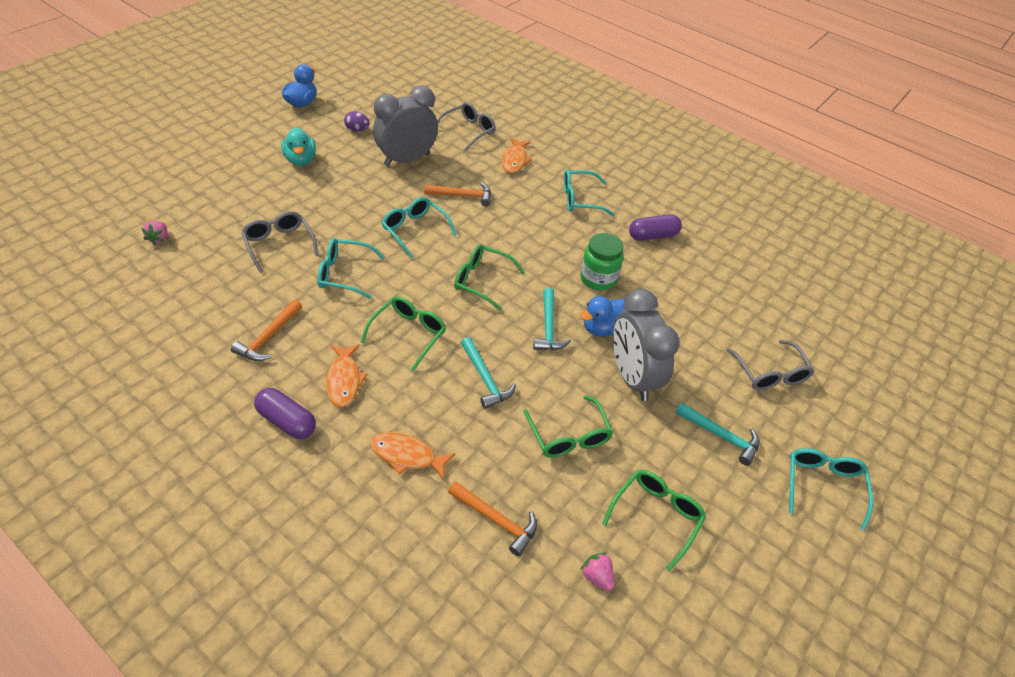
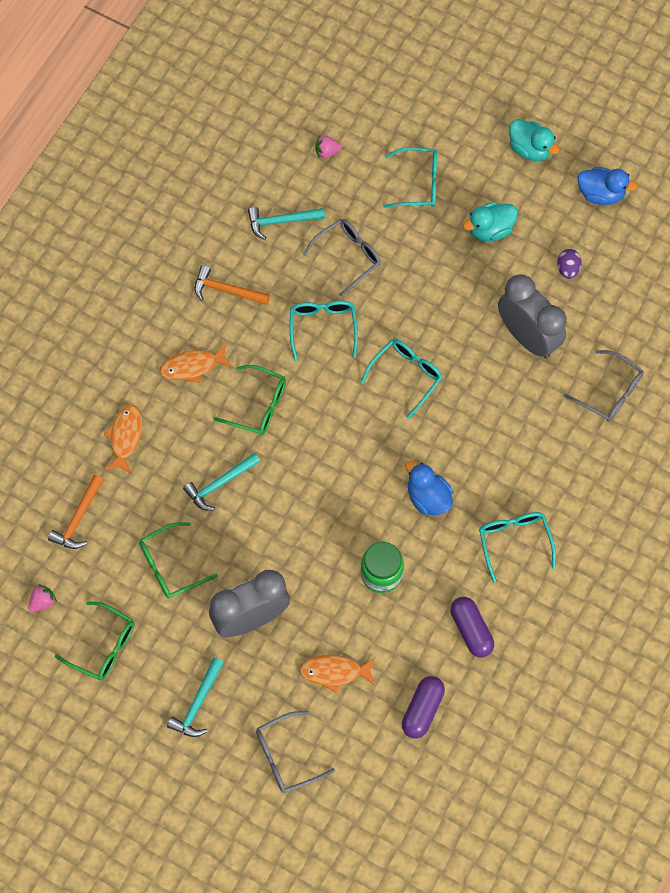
camera: 85 degrees right, 20 degrees up
purple capsule [254,388,316,439] -> purple capsule moved to [402,676,445,739]
orange hammer [424,182,491,206] -> none
green glasses [454,244,525,311] -> none
orange fish [502,138,532,173] -> orange fish moved to [299,654,375,693]
turquoise hammer [533,288,571,350] -> turquoise hammer moved to [248,207,325,240]
blue duck [580,296,626,337] -> blue duck moved to [405,460,453,515]
turquoise glasses [789,448,873,531] -> turquoise glasses moved to [383,147,437,208]
none -> turquoise duck [509,119,560,161]

